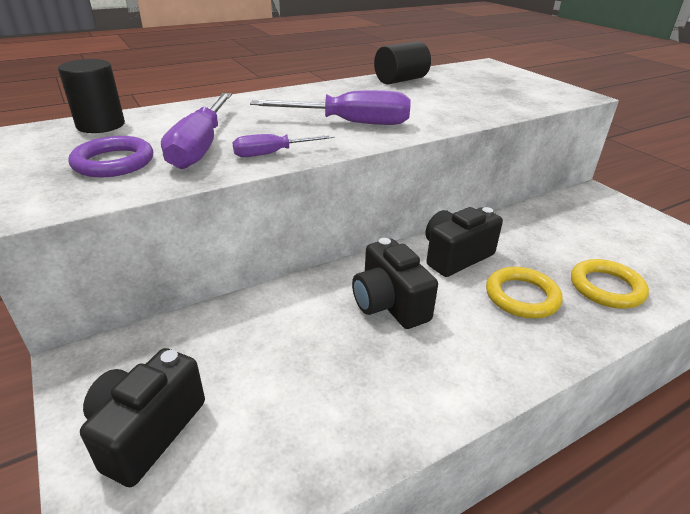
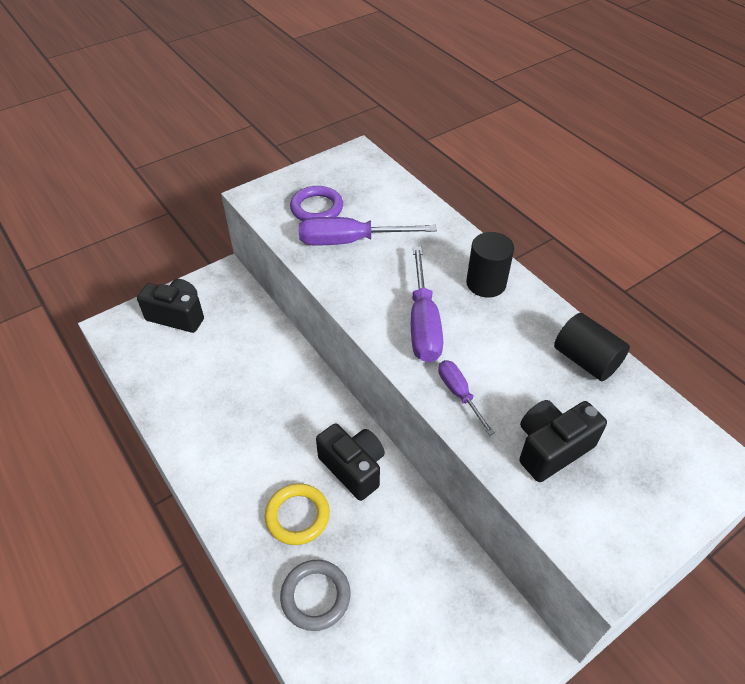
camera: 85 degrees right, 15 degrees up
black cylinder [58,59,125,133] -> black cylinder moved to [466,232,514,298]
purple screwdriver [232,134,335,157] -> purple screwdriver moved to [438,360,495,436]
black camera [352,238,438,329] -> black camera moved to [519,400,607,482]
yellow ring [571,259,649,309] -> grey ring [280,560,351,631]

